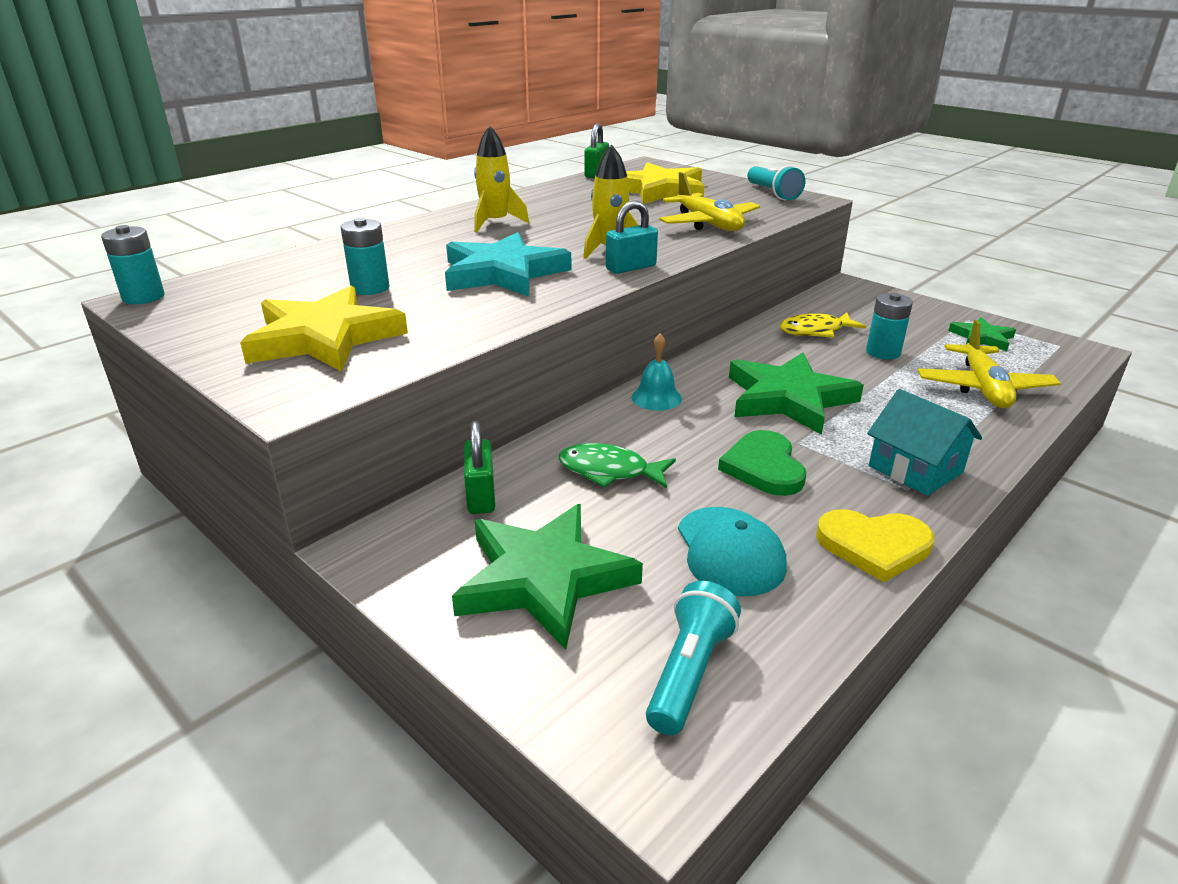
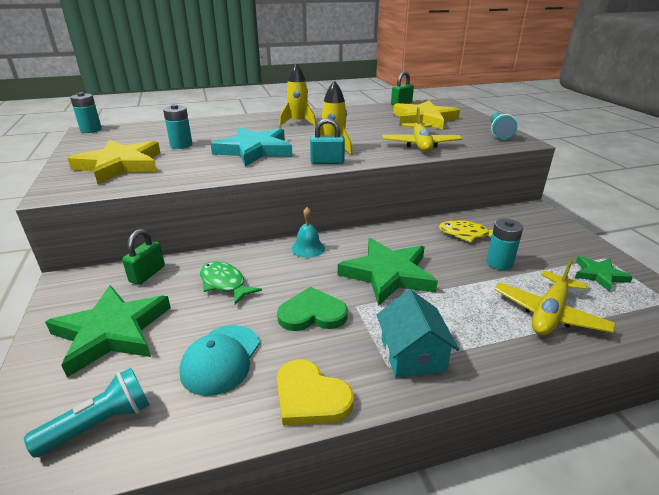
camera: 30 degrees right, 0 degrees up
green heart [718,430,806,496] -> green heart turned 60 degrees clockwise [277,287,348,331]

